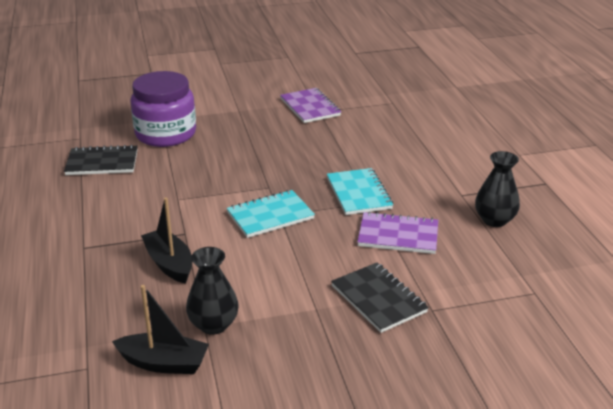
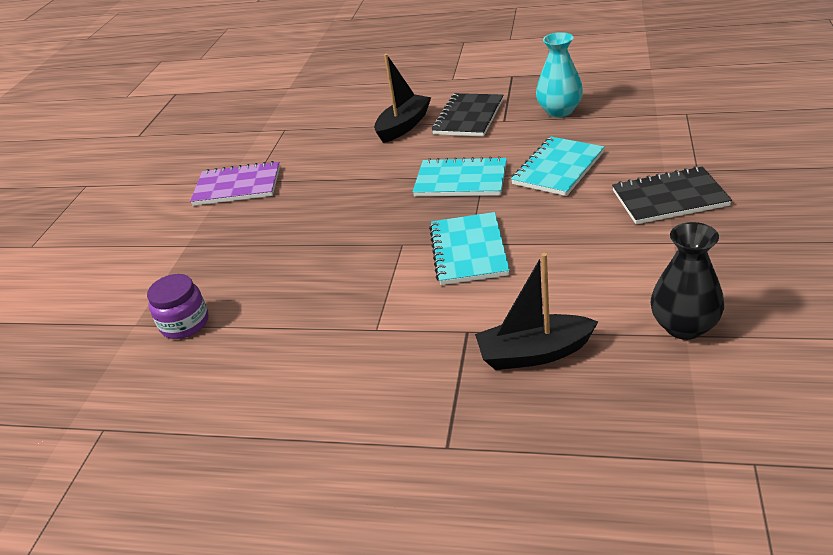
camera: 60 degrees left, 5 degrees up
black notebook [64,144,138,175] -> black notebook moved to [432,93,503,137]
black boat [112,285,209,374] -> black boat moved to [374,54,431,143]
purple jar [130,71,196,147] -> purple jar [147,274,209,339], size x0.51
purple notebook [357,212,438,254] -> turquoise notebook [511,137,605,196]
black vase [475,151,520,227] -> turquoise vase [536,32,583,118]

